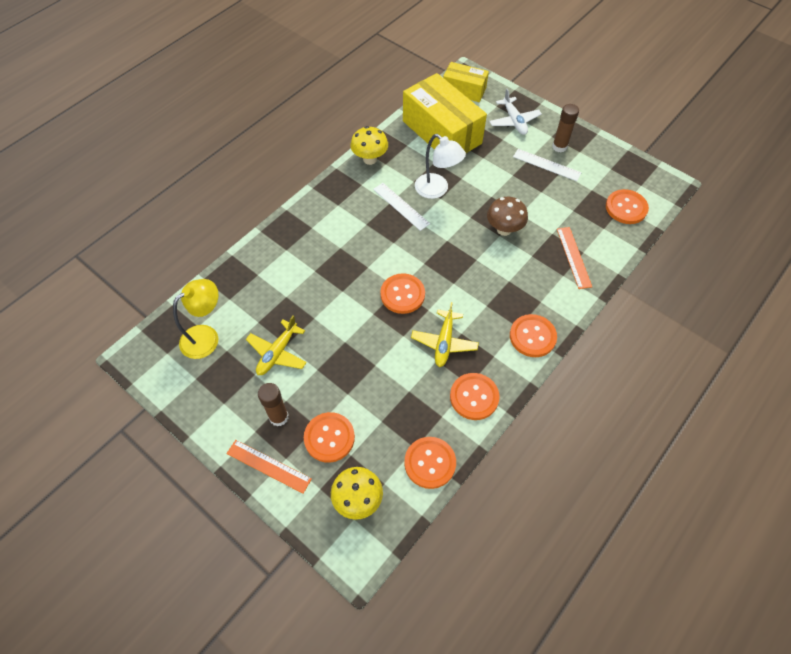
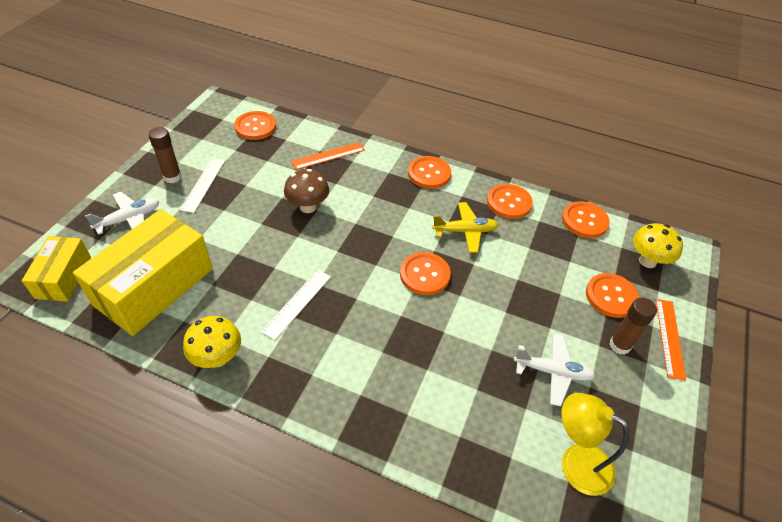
camera: 110 degrees left, 10 degrees down
yellow plane [246,315,307,375] -> white plane [514,333,596,406]
white lamp [415,134,466,199] -> none

